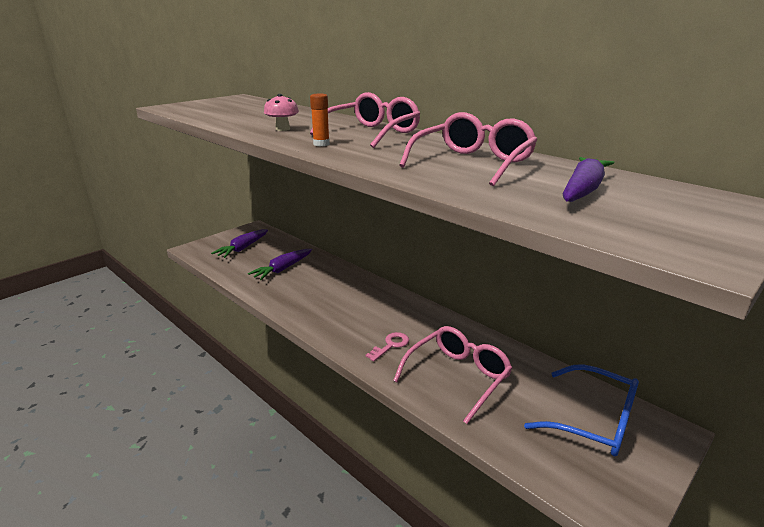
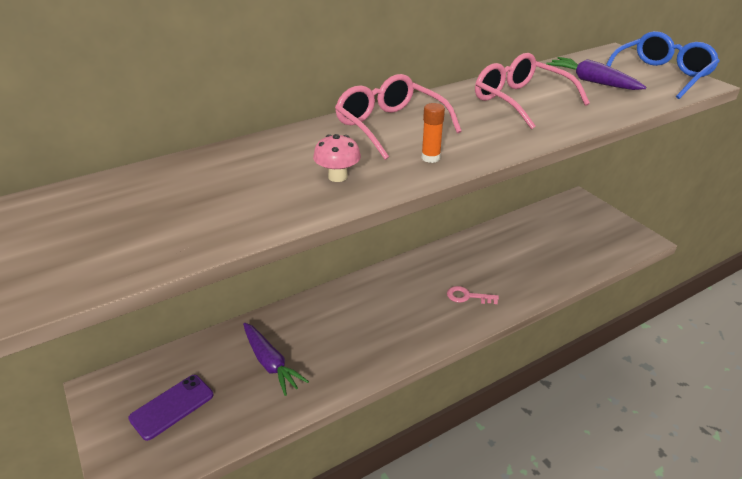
camera: 75 degrees left, 10 degrees up
purple carrot [211,229,268,258] -> purple phone [128,375,213,441]
pink key [365,332,409,362] -> pink key turned 45 degrees counterclockwise [447,286,499,304]
pink glasses [393,326,513,424] -> none
blue glasses [524,364,639,457] -> blue glasses moved to [606,31,720,99]

